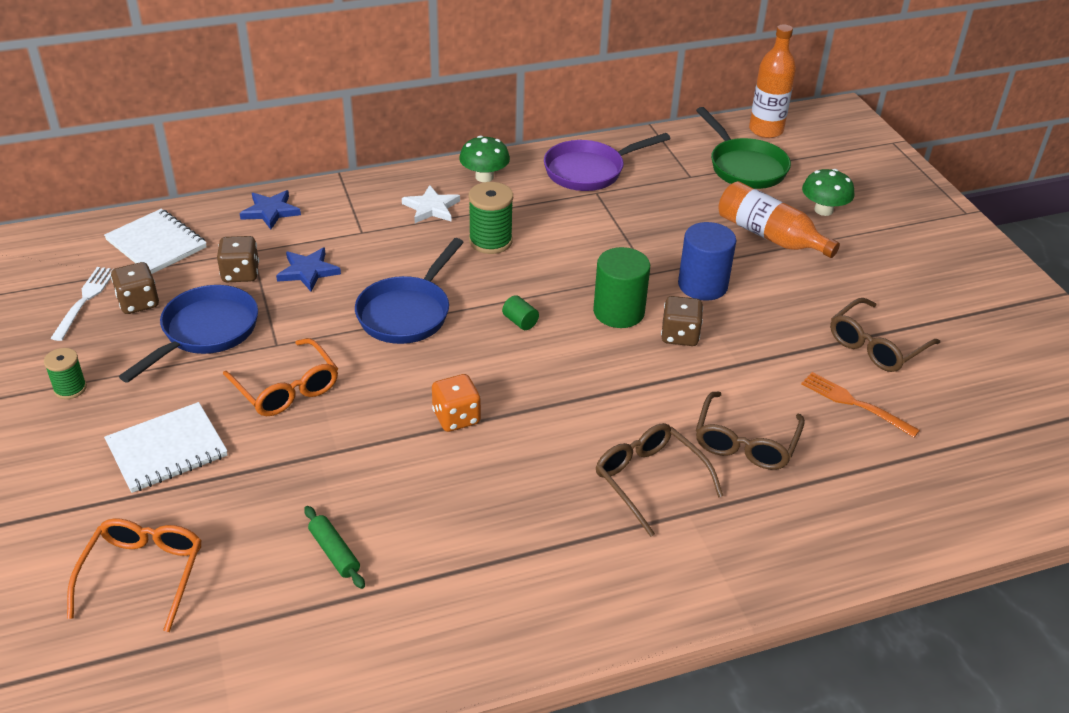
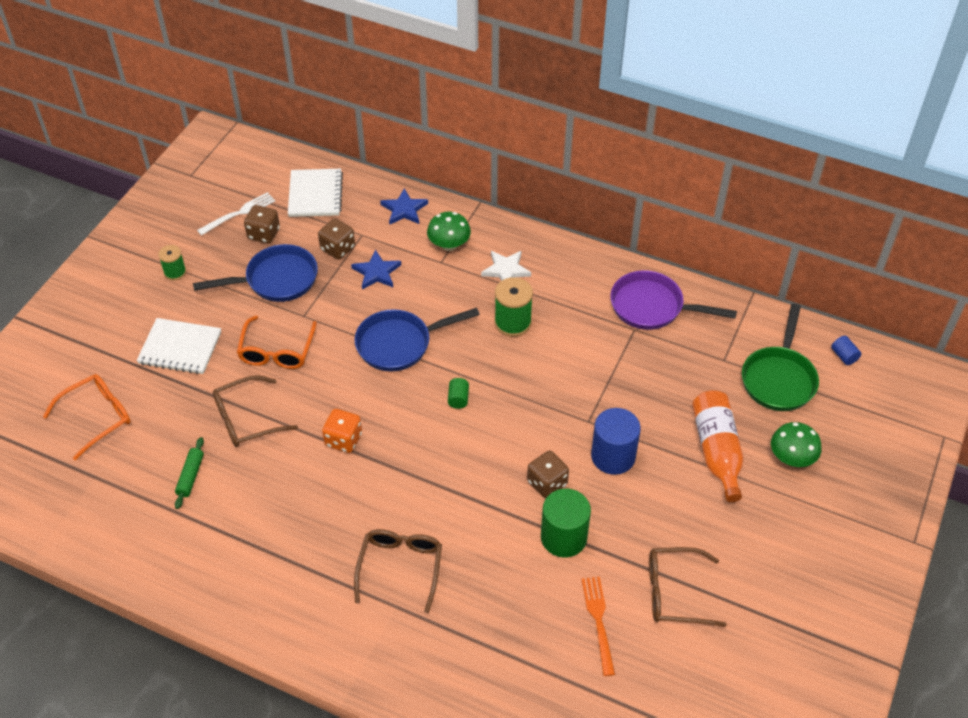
camera: 45 degrees right, 10 degrees up
green mushroom [459,136,510,182] -> green mushroom moved to [427,212,471,251]
green cylinder [593,247,650,328] -> green cylinder moved to [541,489,591,558]
brown glasses [696,392,805,470] -> brown glasses moved to [213,375,298,447]
orange bottle [749,24,796,138] -> blue cylinder [831,336,861,365]

